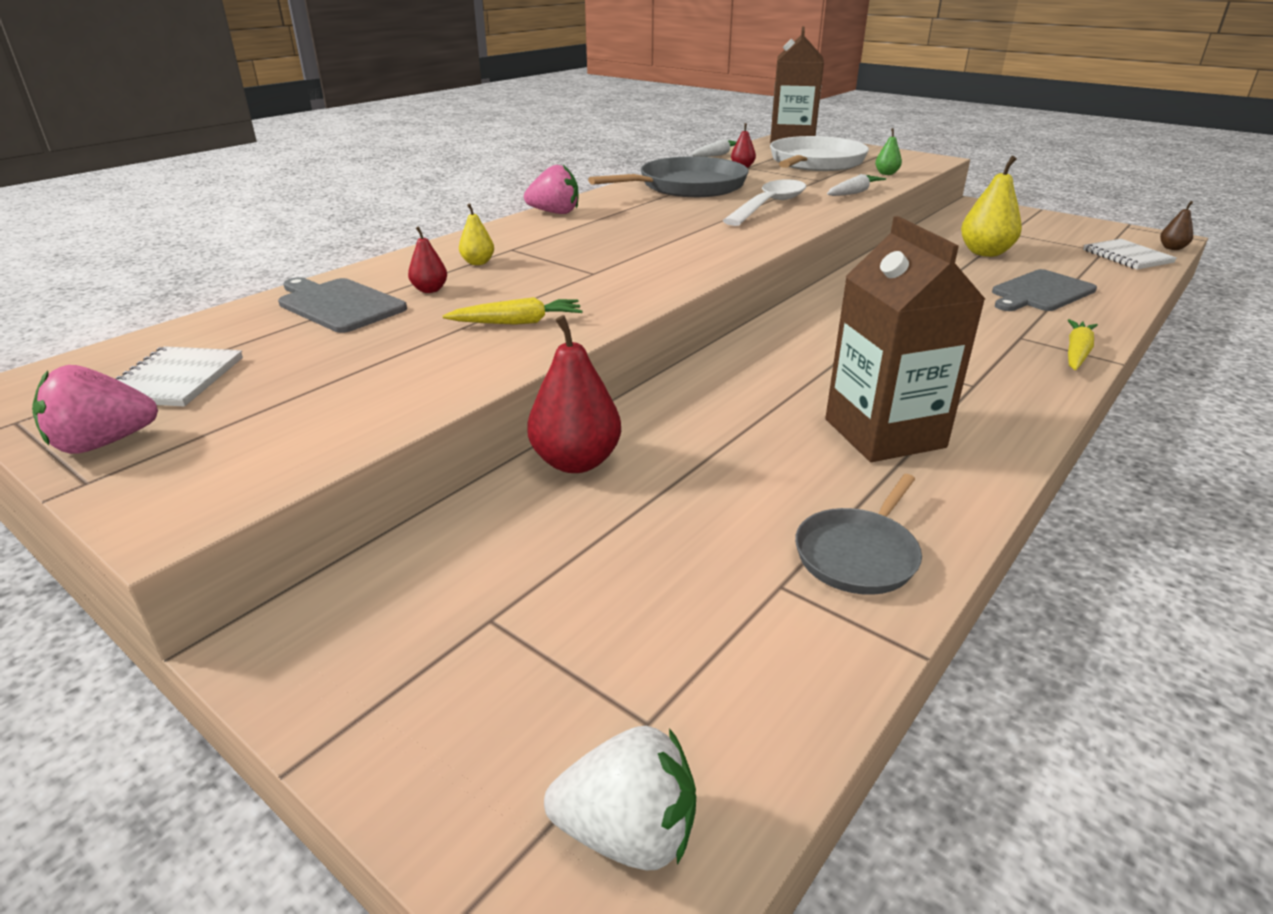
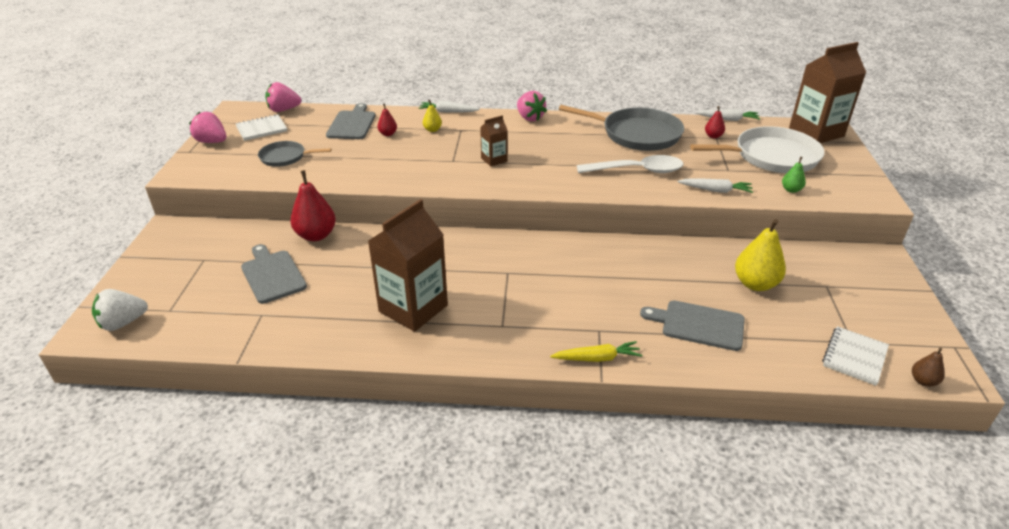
camera: 55 degrees right, 5 degrees up
yellow carrot [443,297,583,325] -> none
white strawberry [544,726,696,871] -> white strawberry turned 90 degrees clockwise [92,289,148,331]
grey pan [795,474,922,595] -> grey pan moved to [258,141,331,167]
none -> grey cutting board [241,244,307,304]
none -> pink strawberry [265,82,302,112]
none -> white carrot [419,101,480,112]
none -> brown carton [480,115,508,167]

